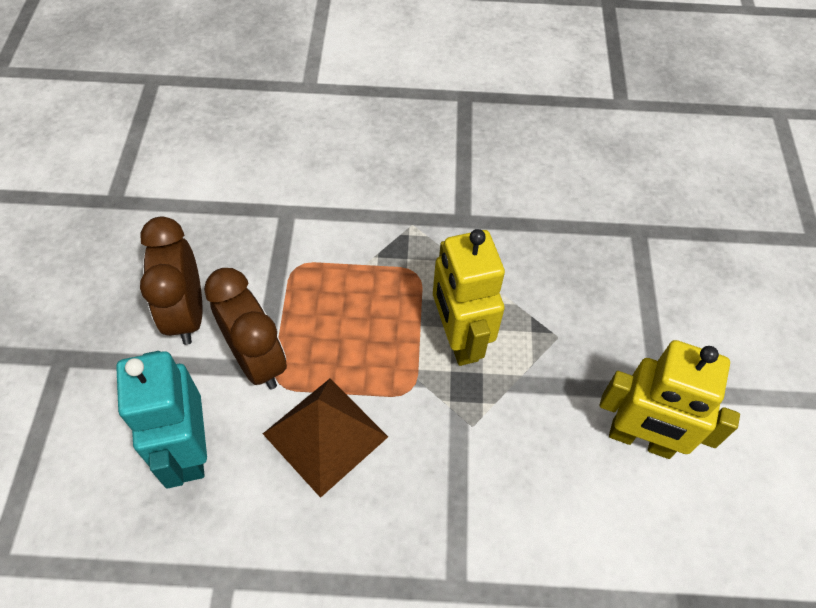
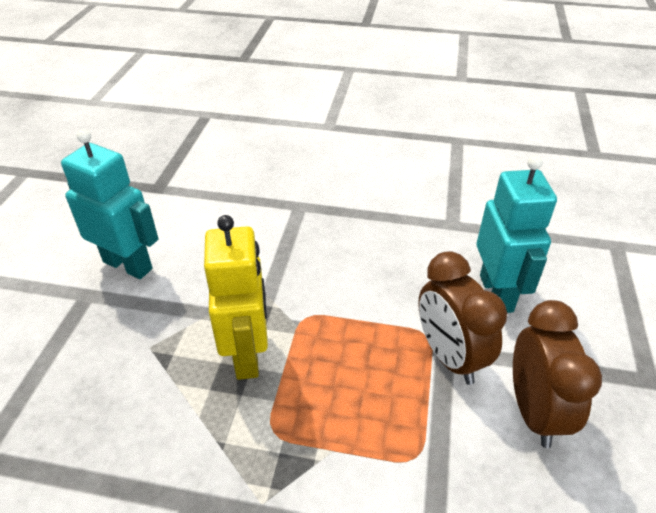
camera: 170 degrees left, 15 degrees down
brown pyramid [263,378,388,498] -> none
yellow robot [599,340,740,459] -> turquoise robot [61,129,158,279]

